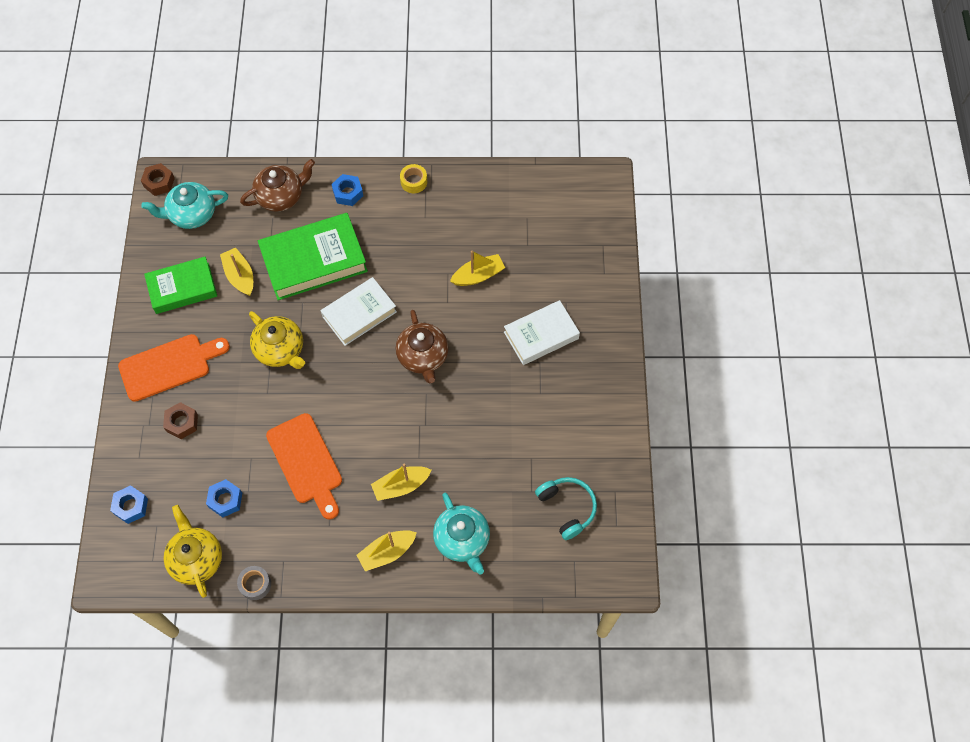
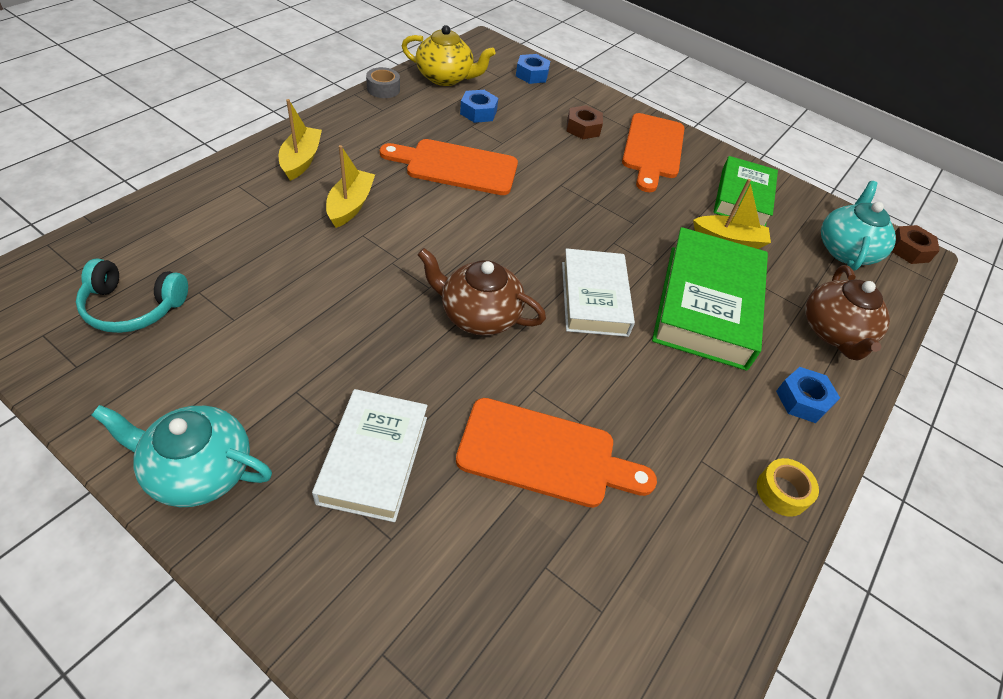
camera: 120 degrees right, 15 degrees down
yellow teapot [249,311,305,369] -> none
turquoise teapot [433,493,490,575] -> turquoise teapot moved to [91,405,272,507]
yellow boat [450,251,505,286] -> orange cutting board [456,398,657,508]

